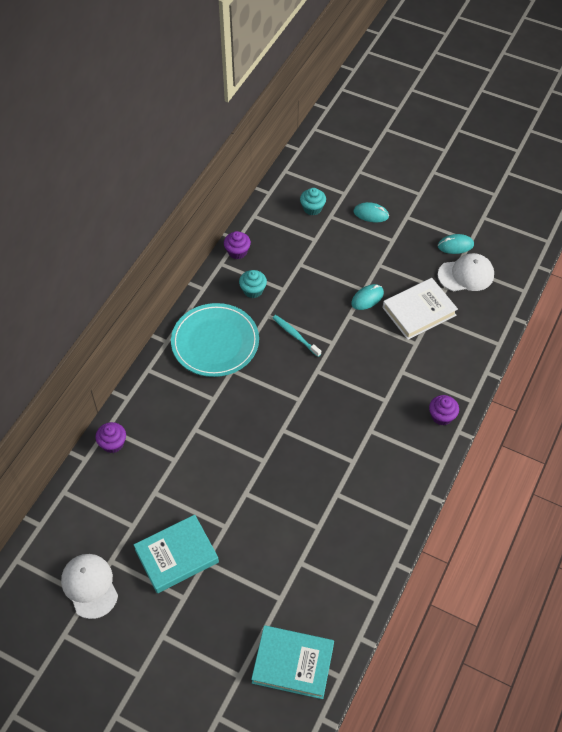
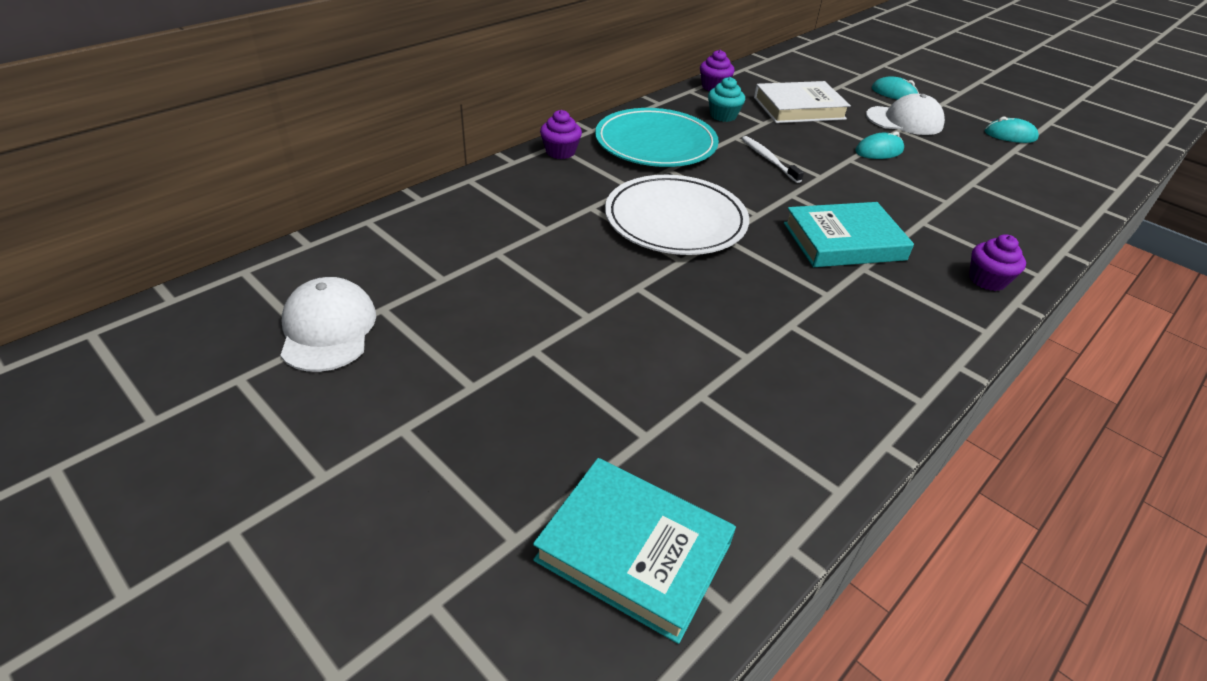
camera: 15 degrees right, 15 degrees down
purple cupcake [96,422,126,453] -> purple cupcake moved to [540,110,582,159]
turquoise book [134,515,219,593] -> turquoise book moved to [784,202,914,267]
turquoise toothbrush [273,315,321,357] -> white toothbrush [742,136,804,183]
turquoise cupcake [300,188,326,215] -> none
white book [382,278,458,340] -> white book moved to [754,81,851,123]
white cap [438,253,494,291] -> white cap moved to [866,93,945,135]
none -> white plate [605,175,749,255]

